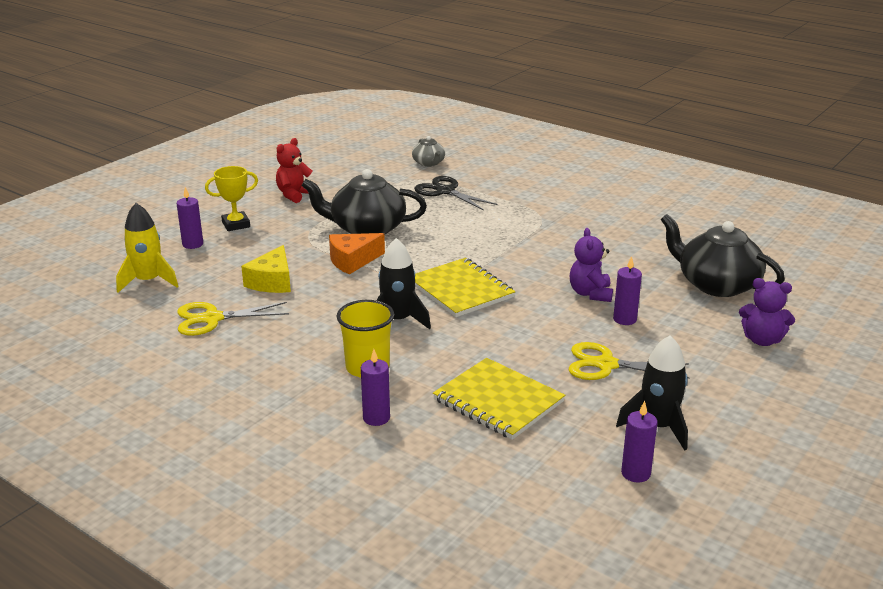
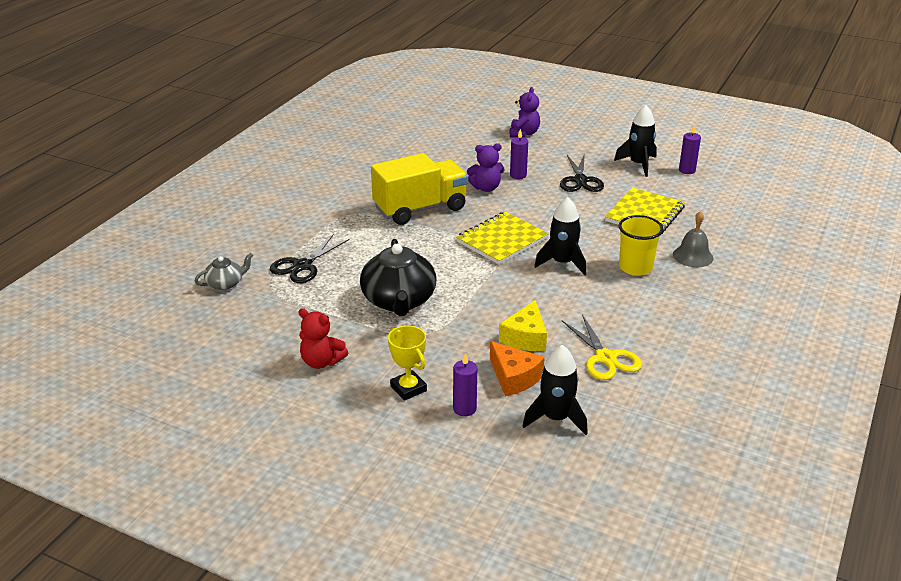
camera: 100 degrees left, 5 degrees up
yellow rocket [116,203,179,293] -> black rocket [522,345,588,435]
yellow cheese [241,245,291,293] -> yellow cheese turned 105 degrees clockwise [499,300,547,351]
orange cheese [329,233,385,275] -> orange cheese moved to [490,341,545,396]
purple candle [361,349,390,426] -> grey bell [673,211,714,267]
yellow scissors [569,342,690,380] -> black scissors [560,154,604,192]
black teapot [660,214,785,297] -> none
none -> yellow truck [371,153,468,225]

